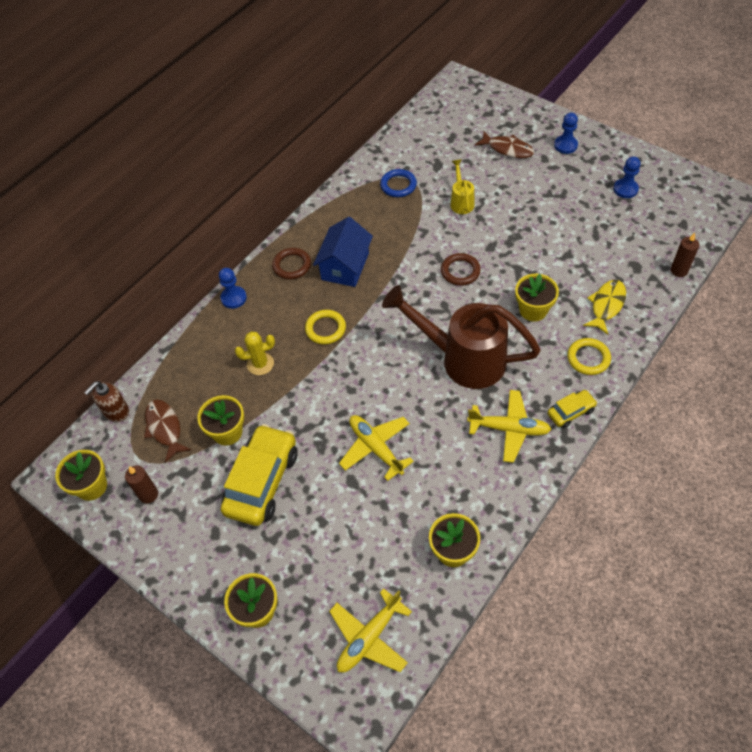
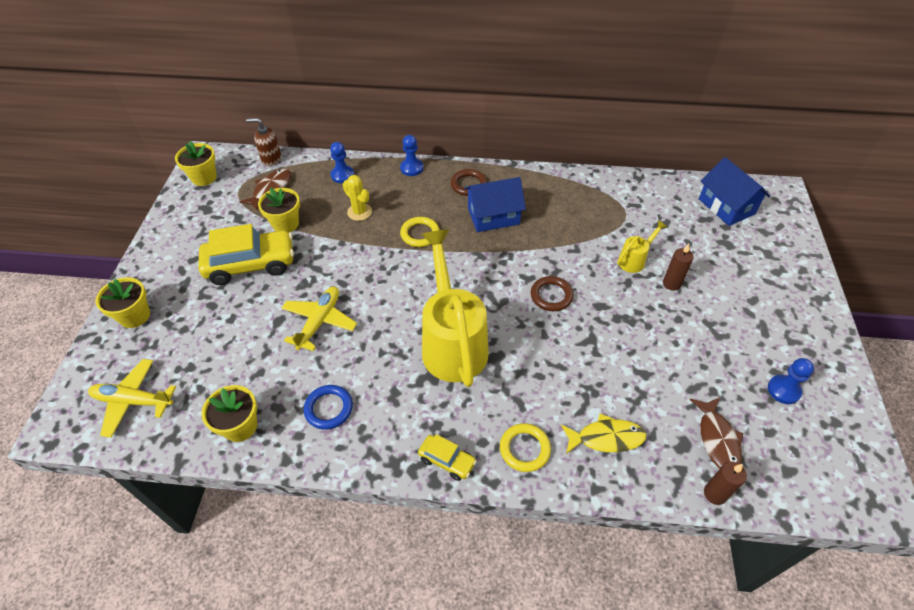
camera: 55 degrees right, 5 degrees down
brown candle [125,466,158,503] -> brown candle moved to [663,244,694,290]
blue ring [380,169,417,197] -> blue ring moved to [304,385,353,430]
brown watering can [382,285,541,389] -> yellow watering can [421,229,489,387]
yellow plane [467,390,551,463] -> none
brown fish [475,131,534,158] -> brown fish moved to [690,397,743,469]
yellow flower pot [515,274,559,321] -> none
blue pawn [554,113,578,154] -> blue pawn moved to [330,142,354,183]
none -> blue house [699,157,770,226]

